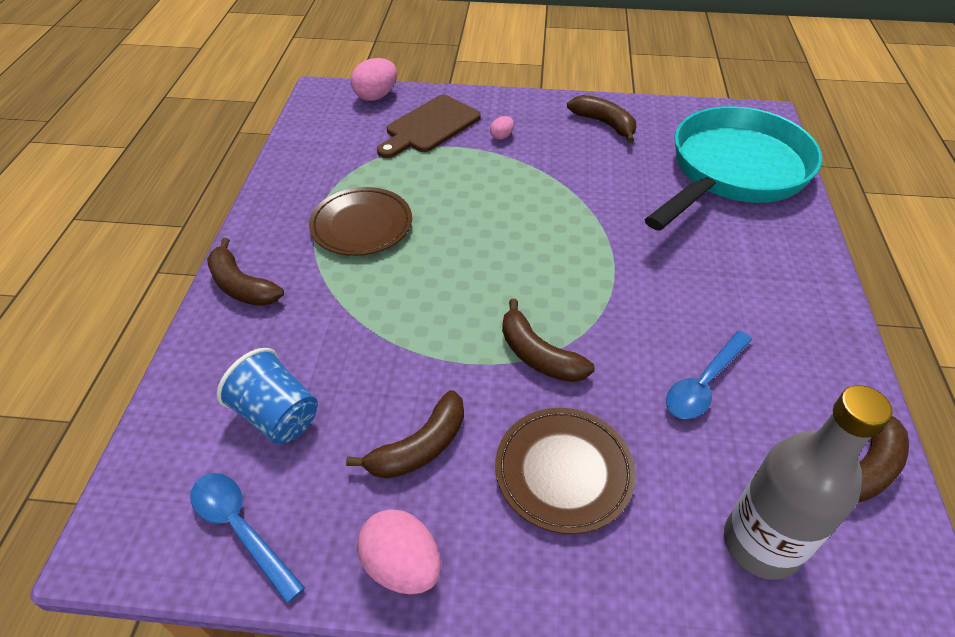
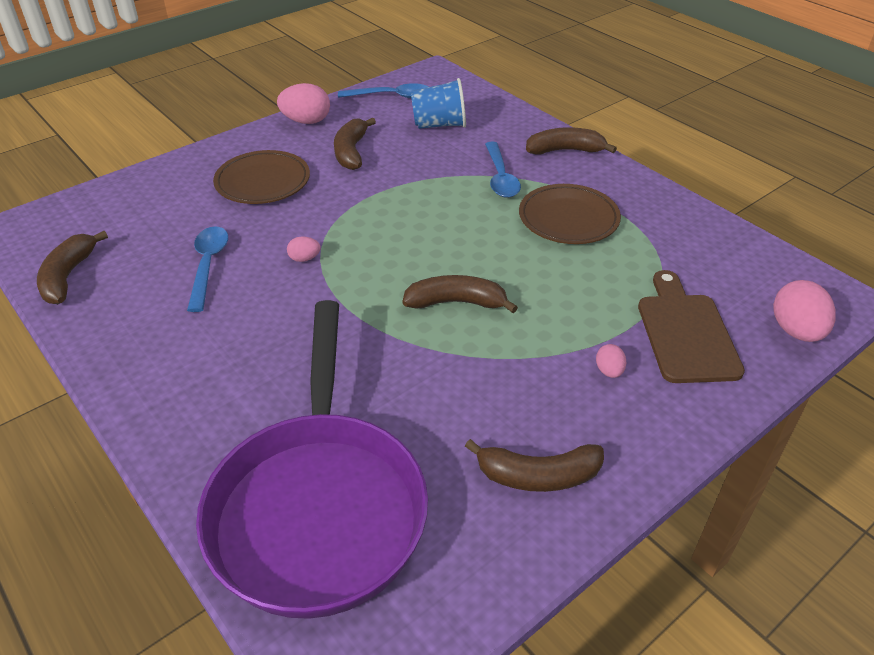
camera: 135 degrees right, 5 degrees down
brown banana [502,299,595,382] -> brown banana moved to [402,275,518,313]
turquoise pan [644,106,822,231] -> purple pan [196,300,428,619]
grey bottle [724,385,893,580] -> none
none -> pink egg [287,237,321,262]
none -> blue spoon [485,142,521,198]

